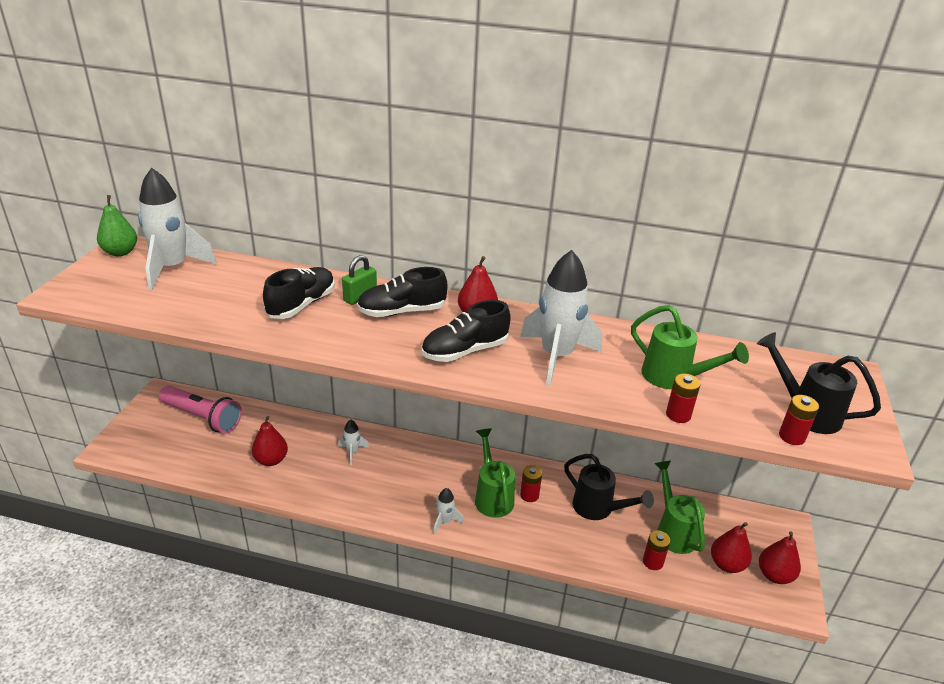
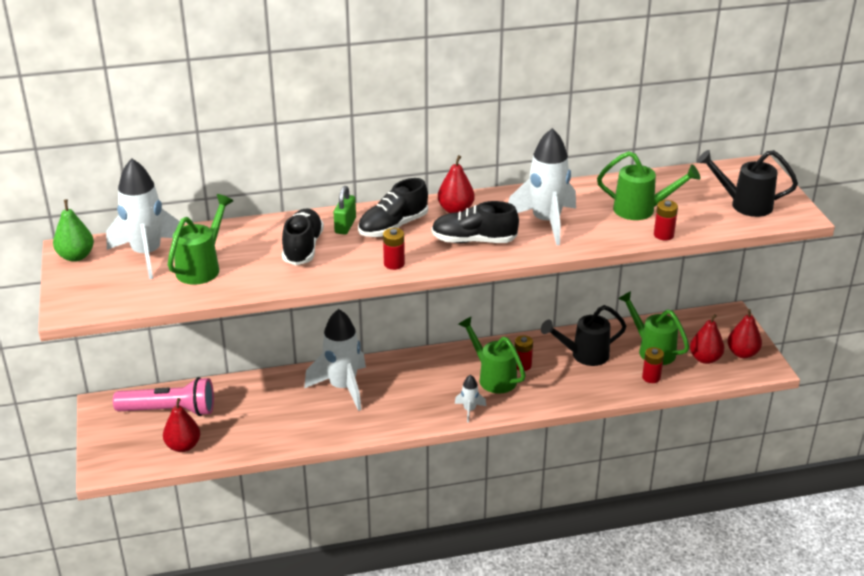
camera: 25 degrees left, 0 degrees up
red pear [252,416,288,466] -> red pear moved to [163,398,200,452]
white rocket [338,420,369,465] -> white rocket [304,309,366,411], size x2.17
black shoe [422,300,511,362] -> black shoe turned 60 degrees clockwise [432,201,519,243]
black watering can [564,454,654,520] -> black watering can turned 150 degrees clockwise [541,305,626,366]
red battery [779,395,819,445] -> red battery moved to [383,228,405,270]
none -> green watering can [168,194,233,285]

